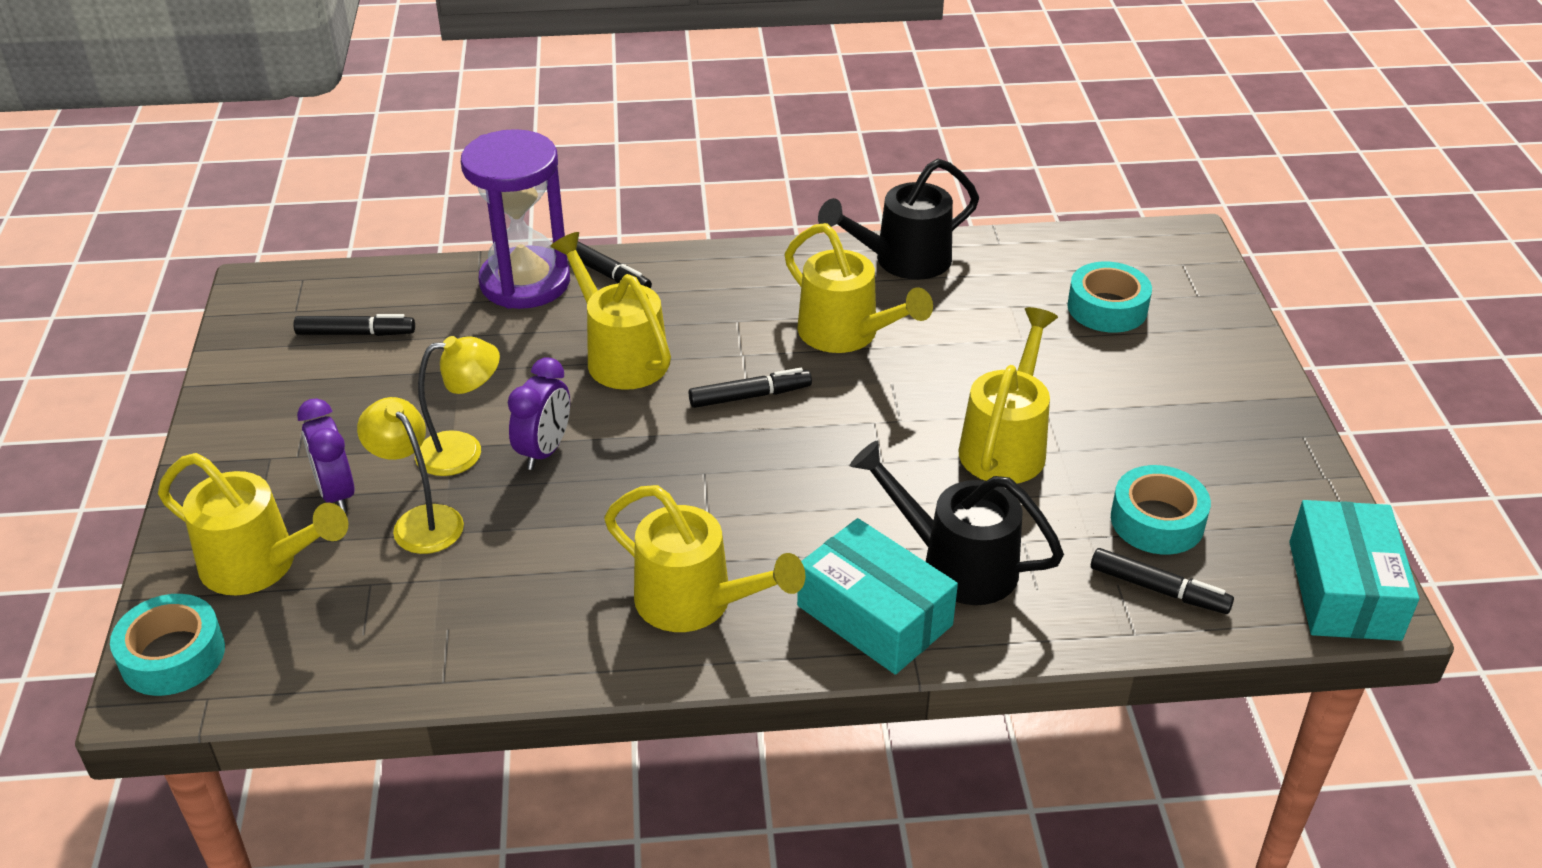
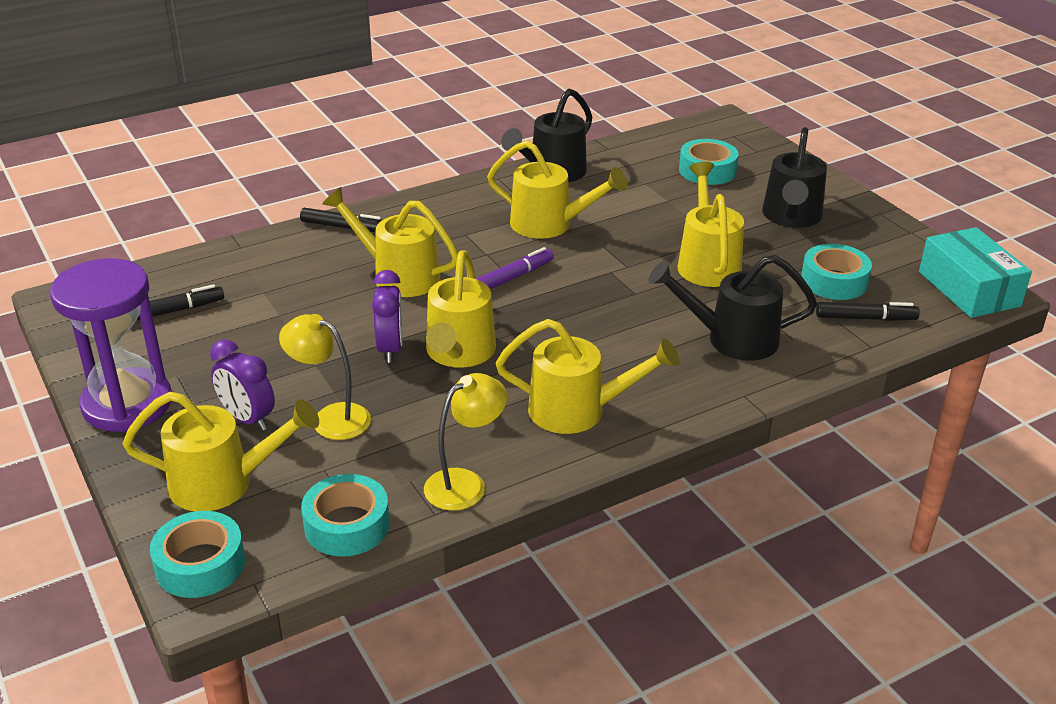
camera: 25 degrees left, 5 degrees down
yellow lamp [415,336,500,476] -> yellow lamp moved to [424,373,507,511]
purple hourglass [461,129,570,309] -> purple hourglass moved to [50,259,172,432]
black marker [689,368,812,408] -> purple marker [476,247,554,289]
turquoise box [797,518,958,675] -> none
none -> turquoise tape [301,474,390,557]
none -> yellow watering can [426,250,496,368]
none -> black watering can [762,127,827,228]

